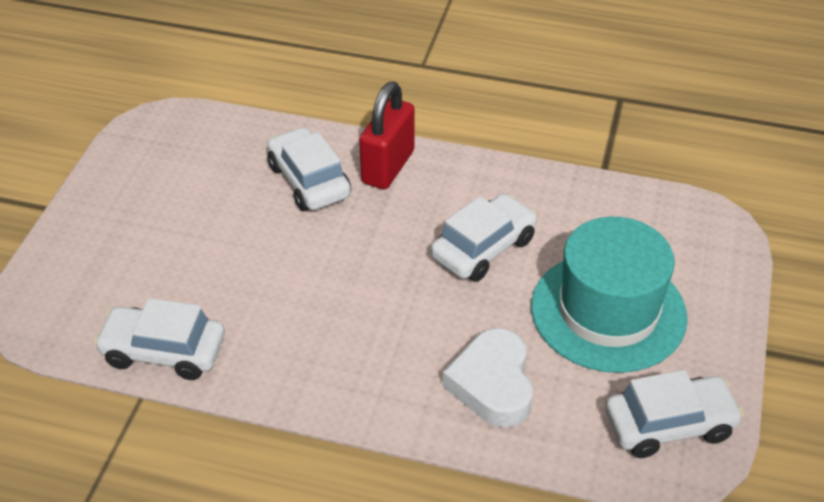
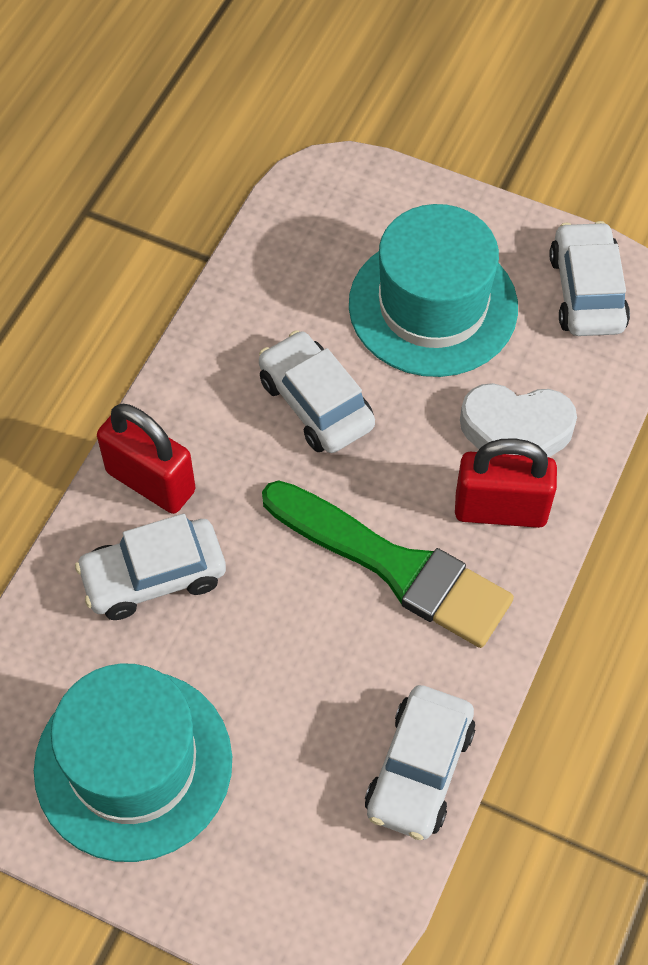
camera: 80 degrees left, 15 degrees up
none -> turquoise hat [34,664,232,862]
none -> green brush [262,480,514,648]
none -> red padlock [455,438,557,528]

